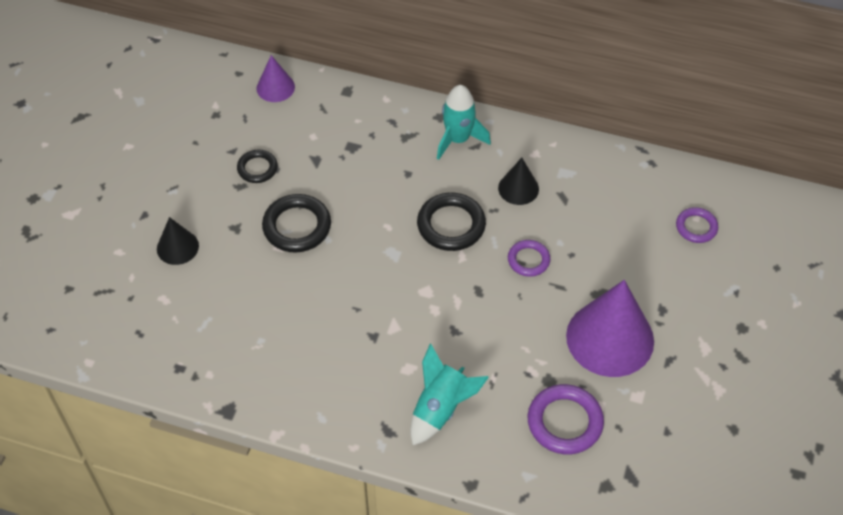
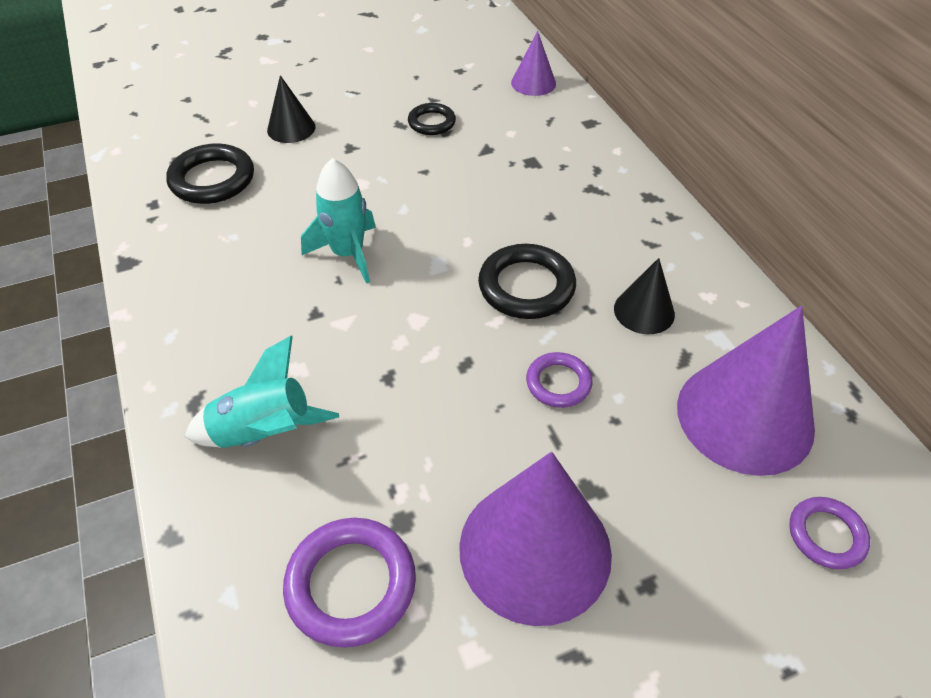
camera: 50 degrees right, 5 degrees down
black ring [262,194,331,252] -> black ring moved to [166,143,254,204]
turquoise rocket [437,85,491,160] -> turquoise rocket moved to [301,158,376,284]
none -> purple cone [677,306,815,476]

